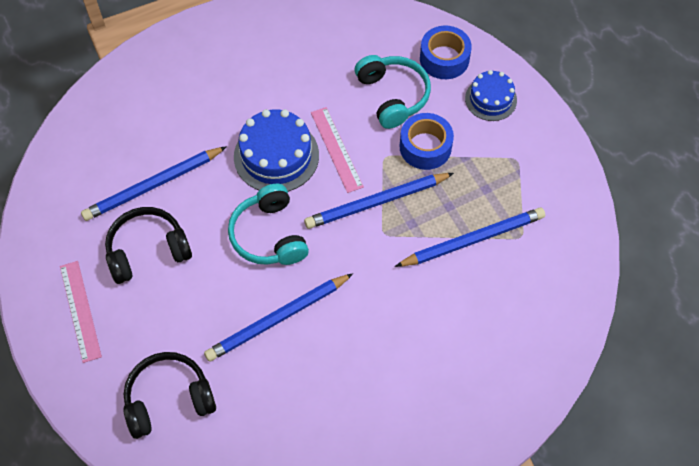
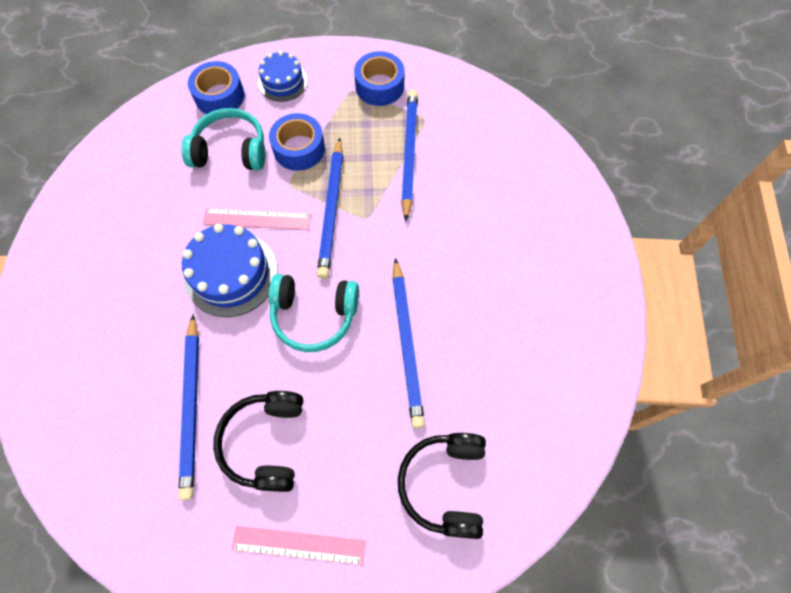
camera: 65 degrees left, 5 degrees up
none -> blue tape [354,51,405,106]

